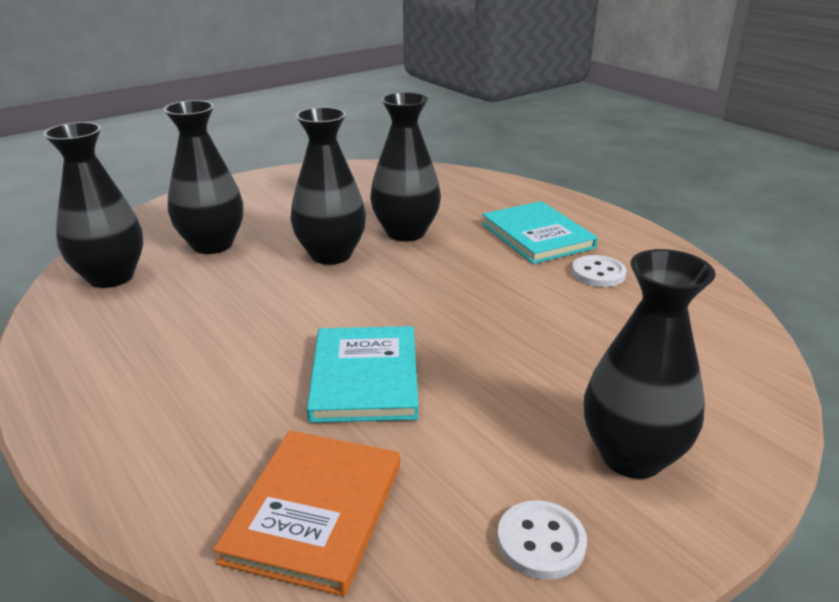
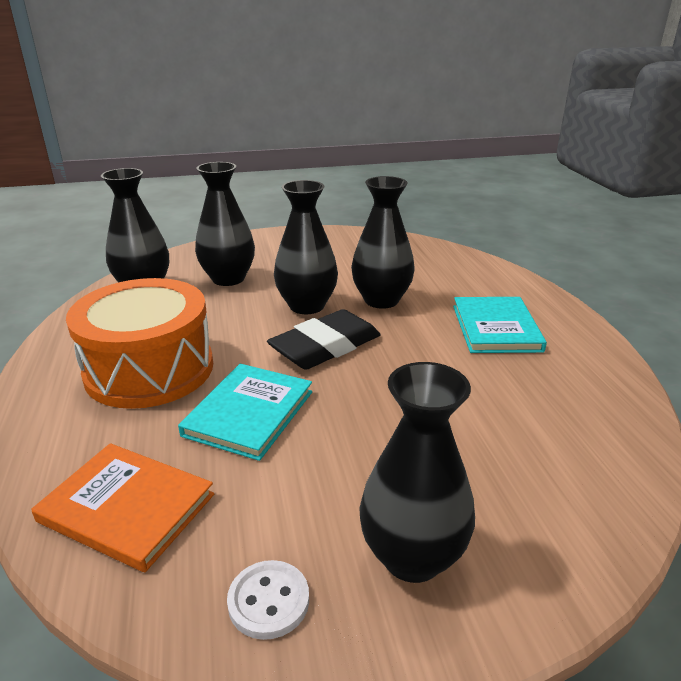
camera: 25 degrees right, 0 degrees up
orange book [213,430,400,596] -> orange book turned 75 degrees clockwise [31,443,214,572]
white button [572,255,627,287] -> none
none -> orange drum [66,278,213,409]
none -> black eraser [267,309,380,370]

